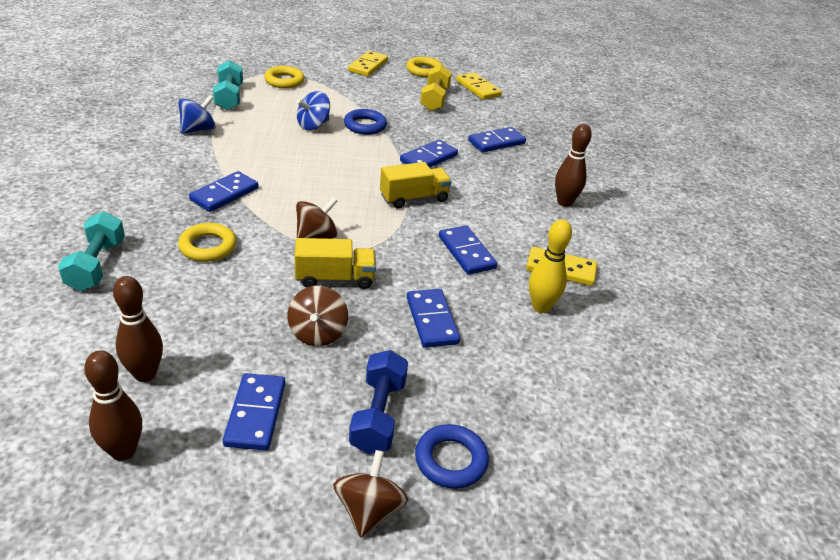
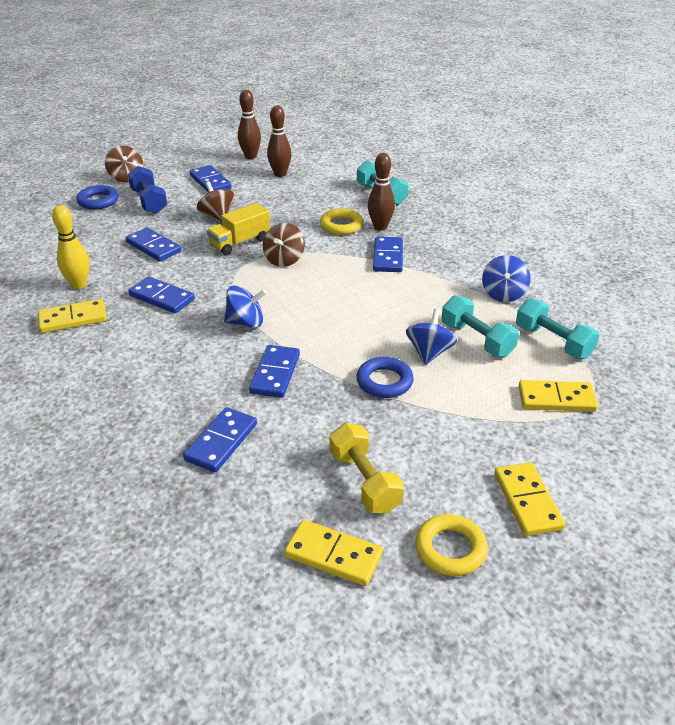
camera: 150 degrees right, 0 degrees up
yellow ring [264,66,304,88] -> yellow domino [519,380,598,412]
yellow truck [380,162,452,208] -> blue spinning top [224,286,267,328]
brown bowling pin [555,124,592,207] -> brown bowling pin moved to [368,153,395,231]
none -> turquoise dumbbell [441,295,519,357]

